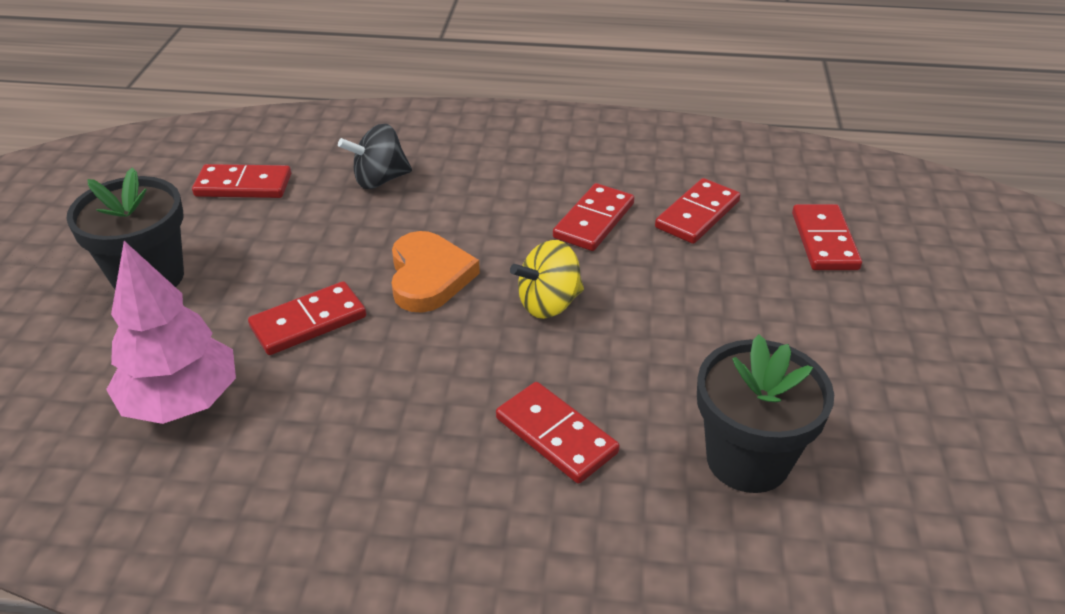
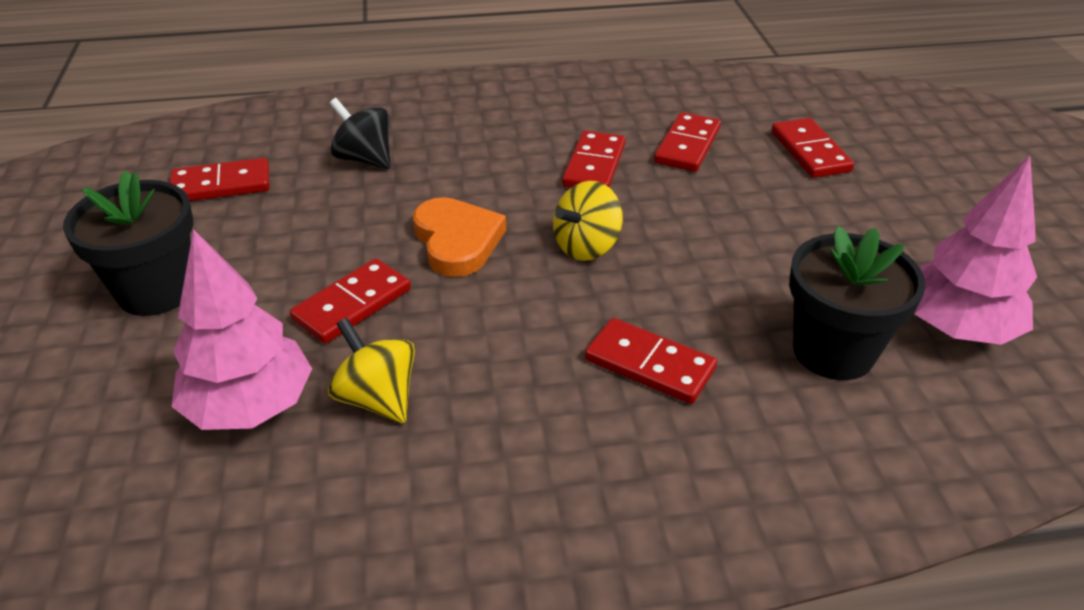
camera: 15 degrees left, 0 degrees up
black spinning top [338,124,412,189] -> black spinning top turned 75 degrees clockwise [329,98,391,169]
none -> yellow spinning top [328,318,415,423]
none -> pink tree [914,156,1037,345]

